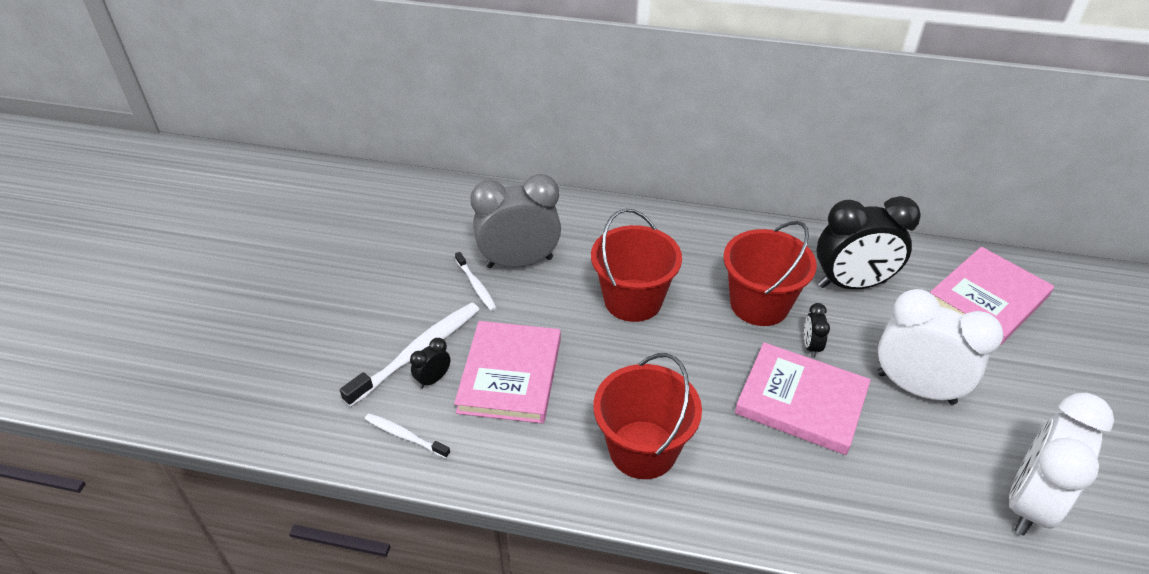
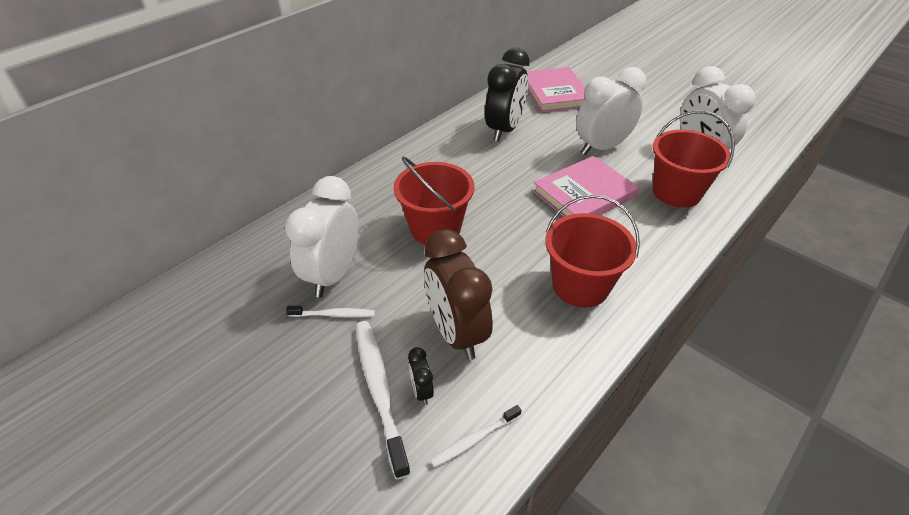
camera: 60 degrees left, 0 degrees up
pink book [454,321,561,424] -> brown clock [424,229,493,360]
grey clock [470,174,561,268] -> white clock [285,176,359,298]
red bucket [724,221,817,326] -> red bucket moved to [653,110,735,208]
black clock [804,303,830,358] -> none

